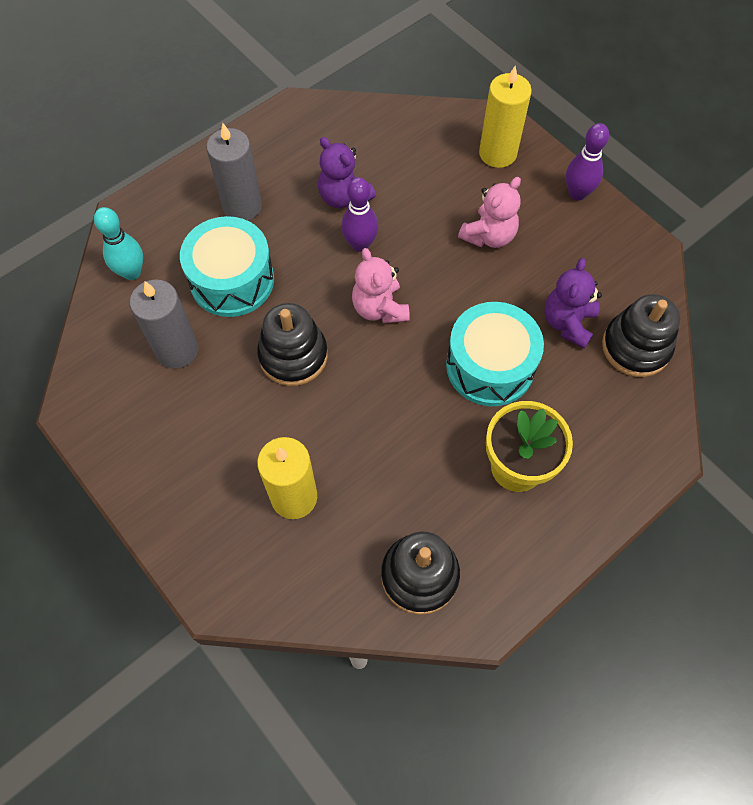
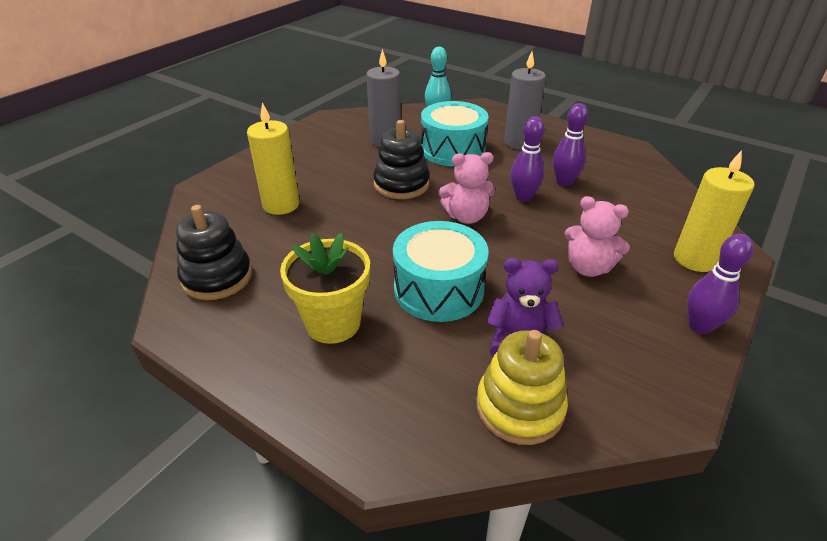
camera: 75 degrees right, 25 degrees down
purple teddy bear [318,137,376,208] -> purple bowling pin [553,103,588,186]
pink teddy bear [352,248,410,323] -> pink teddy bear turned 150 degrees counterclockwise [439,152,495,224]
black stacking toy [602,294,680,377] -> yellow stacking toy [476,330,568,445]

